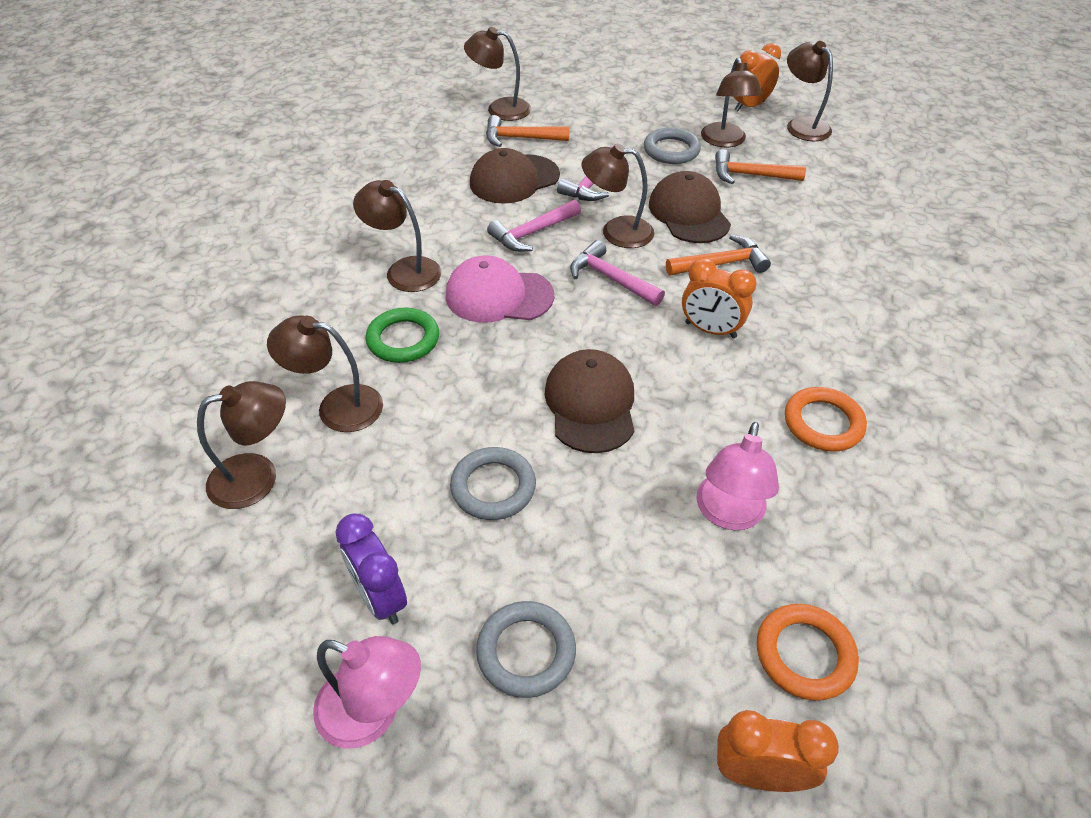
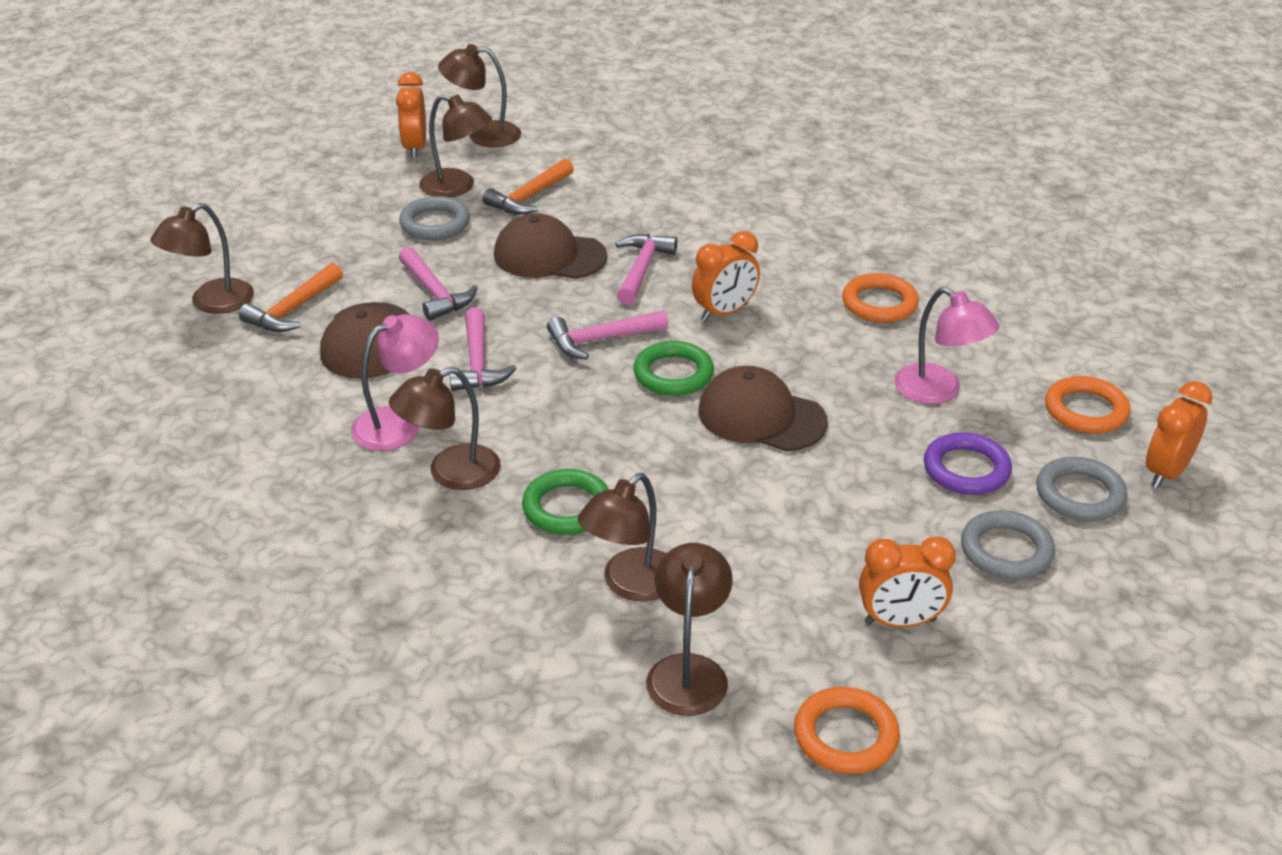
camera: 60 degrees left, 10 degrees down
pink lamp [313,636,421,748] -> pink lamp moved to [351,314,439,451]
purple clock [336,514,407,624] -> orange clock [859,536,956,627]
pink cap [446,256,554,323] -> none
grey ring [450,447,536,520] -> grey ring moved to [1036,457,1127,521]
brown lamp [582,144,654,248] -> none
orange hammer [666,234,771,276] -> pink hammer [615,234,678,305]
none -> green ring [633,341,714,396]
none -> orange ring [794,687,900,774]
none -> purple ring [924,432,1012,495]

